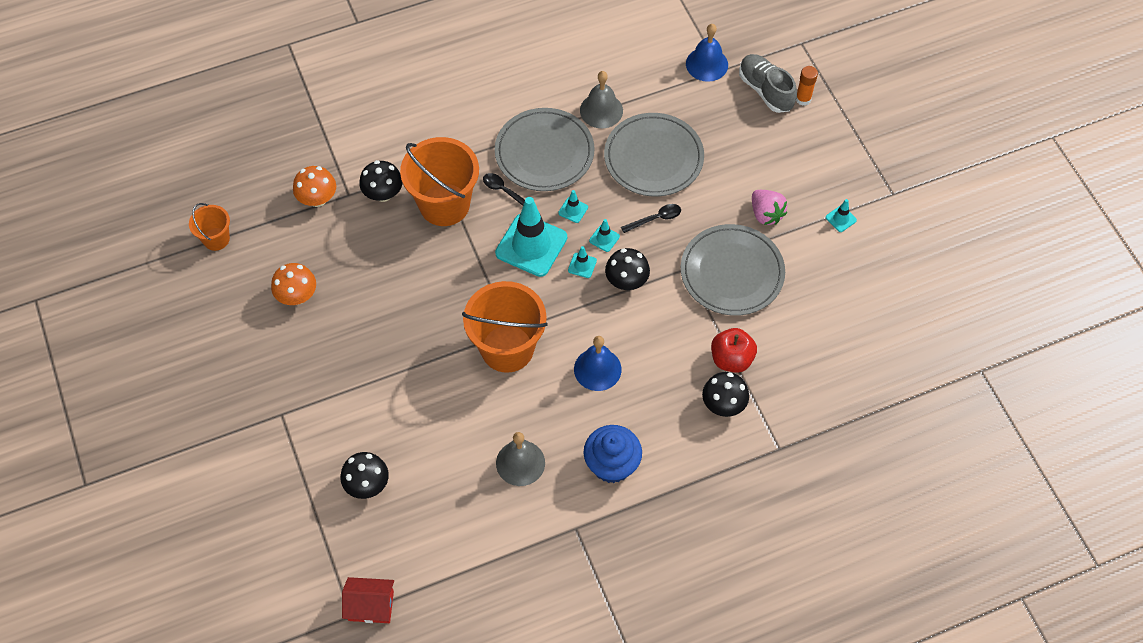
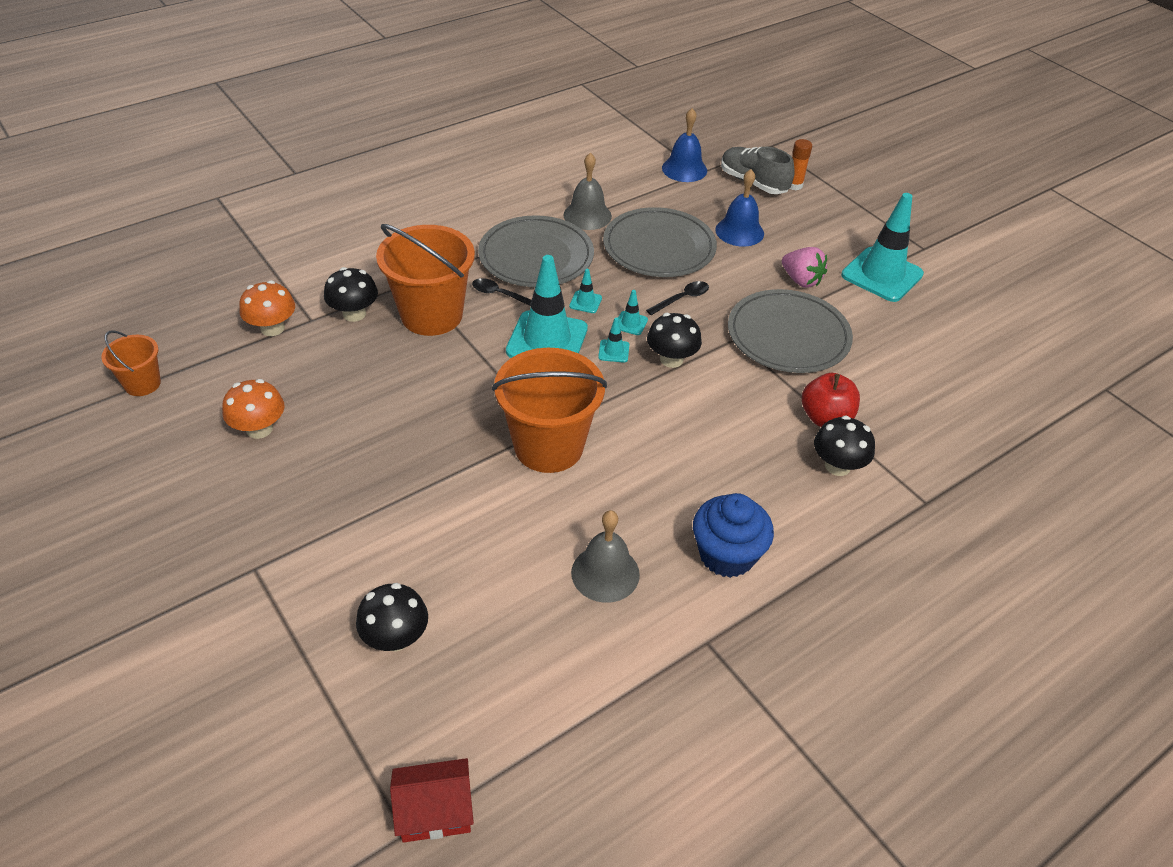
camera: 15 degrees left, 15 degrees down
blue bell [574,336,622,391] -> blue bell moved to [715,169,764,247]
turquoise traffic cone [826,199,857,232] -> turquoise traffic cone [841,193,924,302], size x2.40

